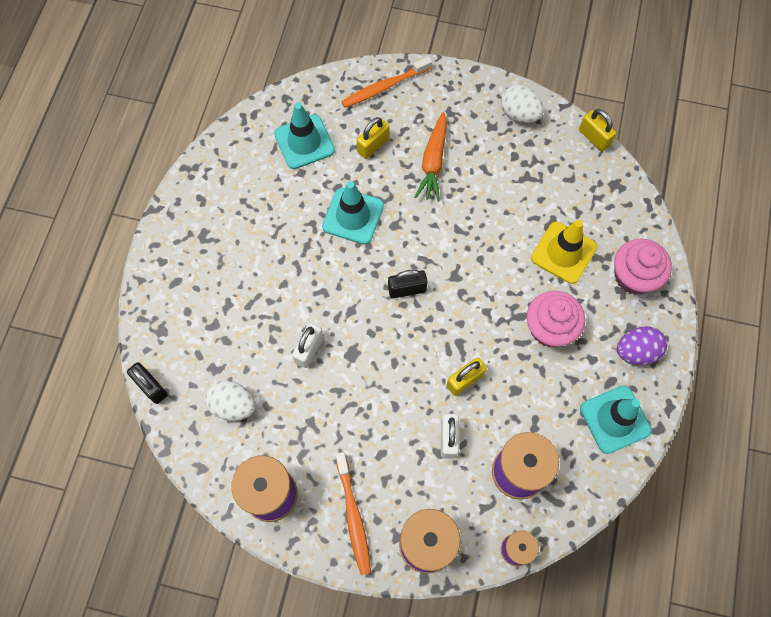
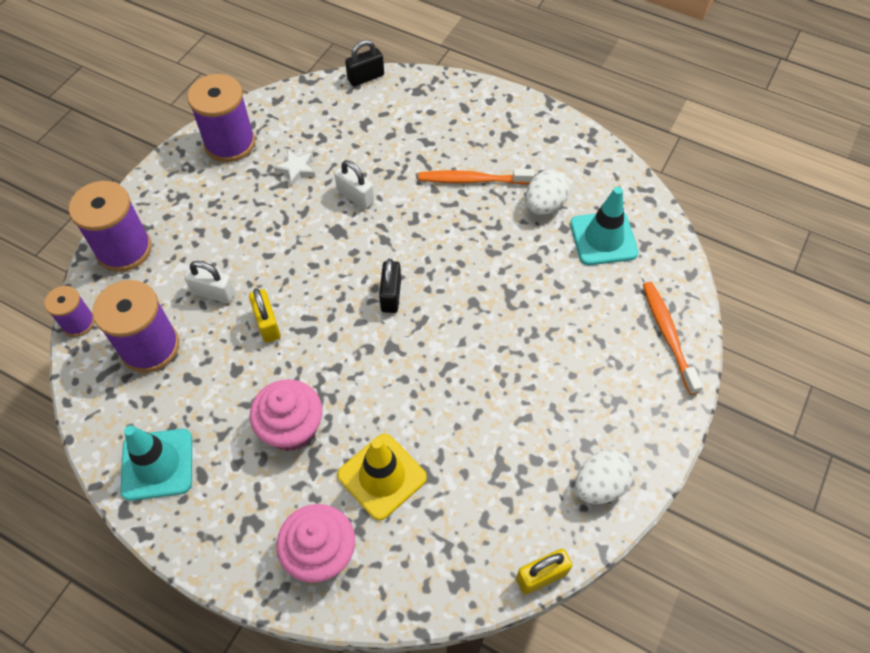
camera: 105 degrees right, 10 degrees down
white egg [205,380,256,421] -> white egg moved to [526,169,570,215]
turquoise traffic cone [322,181,384,244] -> none
orange toothbrush [336,452,371,575] -> orange toothbrush moved to [418,169,535,184]
yellow padlock [357,117,389,159] -> none
orange carrot [415,112,447,202] -> none
purple egg [617,326,667,365] -> none
none -> white star [274,150,315,186]

